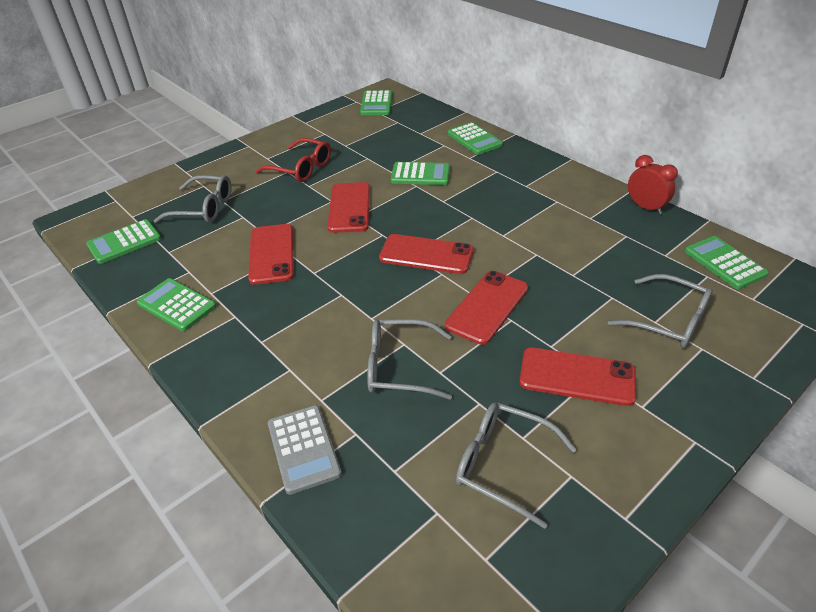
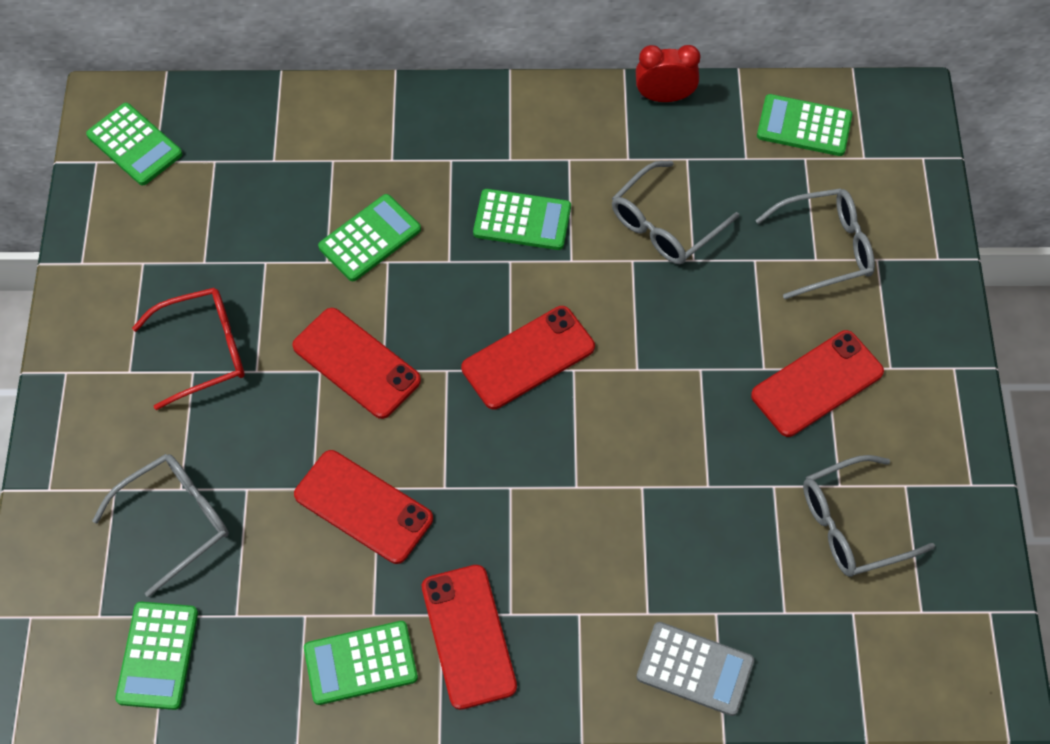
camera: 50 degrees left, 20 degrees up
grey glasses [367,319,452,400] -> grey glasses moved to [612,161,739,264]
red phone [445,271,528,345] -> red phone moved to [422,565,517,710]
green calculator [448,122,503,155] -> green calculator moved to [473,189,571,250]

